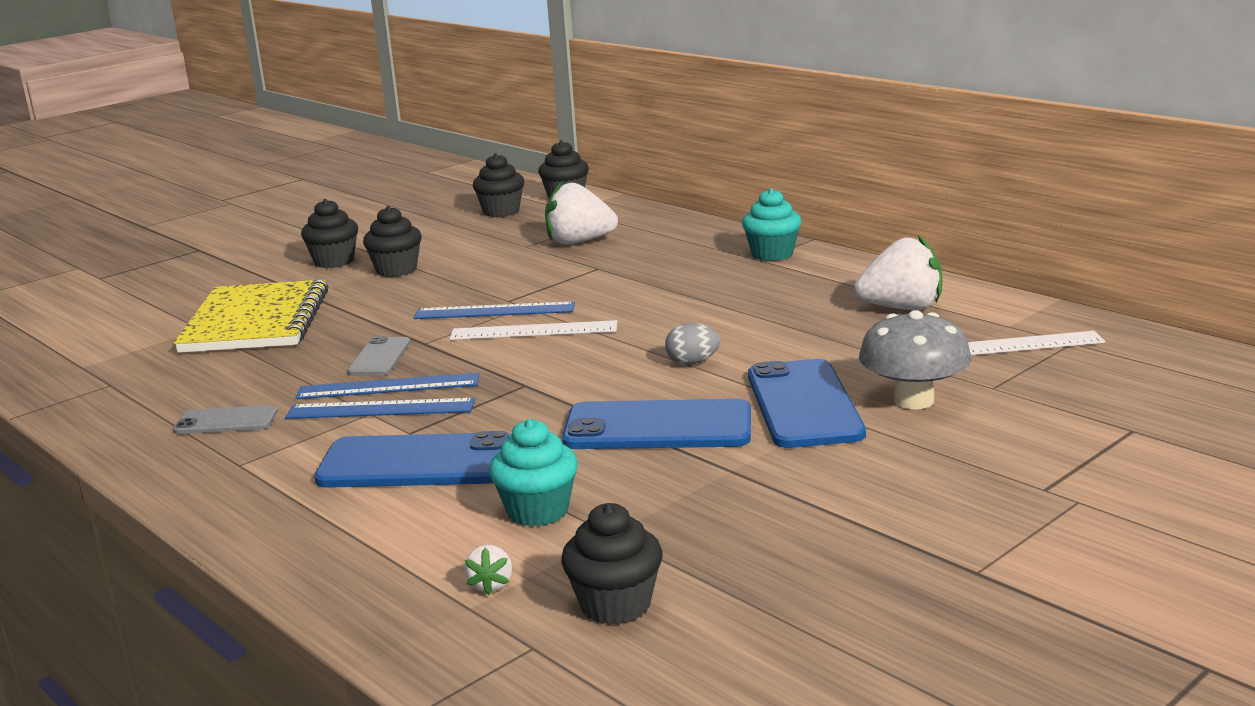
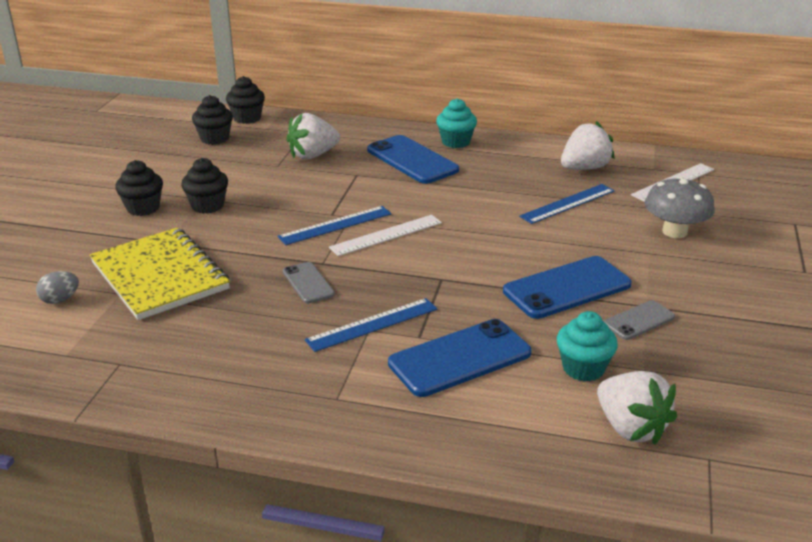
camera: 35 degrees left, 10 degrees up
grey phone [173,405,278,434] -> grey phone moved to [604,300,675,340]
blue ruler [296,373,479,399] -> blue ruler moved to [519,184,615,224]
white strawberry [464,545,512,595] -> white strawberry [597,371,677,445], size x2.25
black cupcake [561,503,662,625] -> none
grey egg [665,323,720,365] -> grey egg moved to [36,271,79,304]
blue phone [748,359,866,448] -> blue phone moved to [367,135,459,184]

